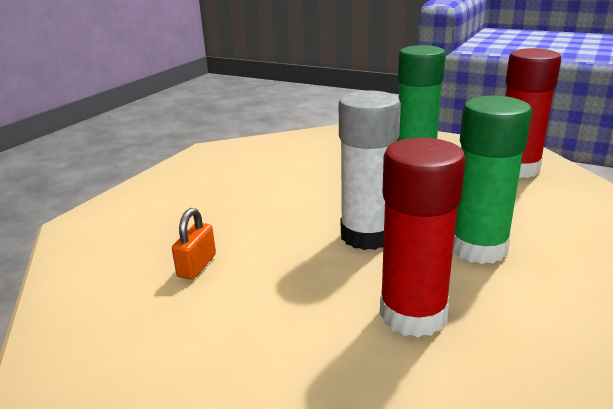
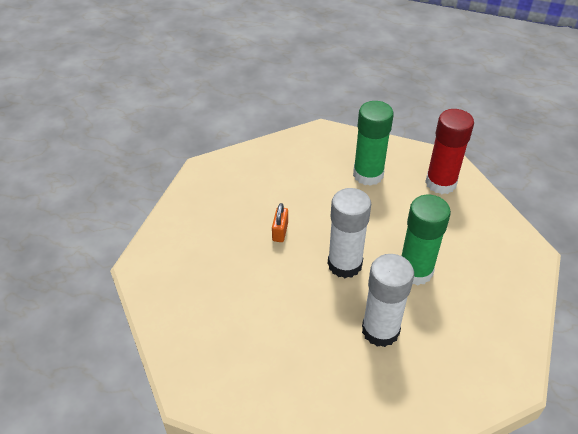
camera: 10 degrees left, 20 degrees up
orange padlock [172,208,216,280] -> orange padlock moved to [272,203,288,242]
red glue stick [380,138,466,337] -> white glue stick [362,254,414,347]

